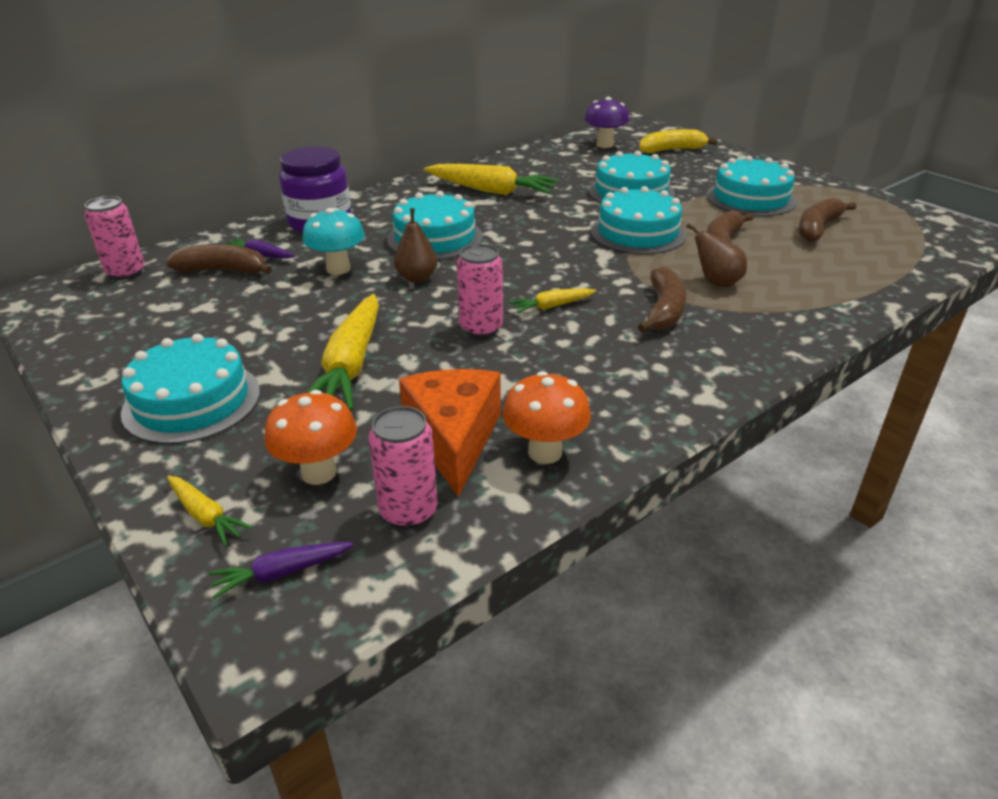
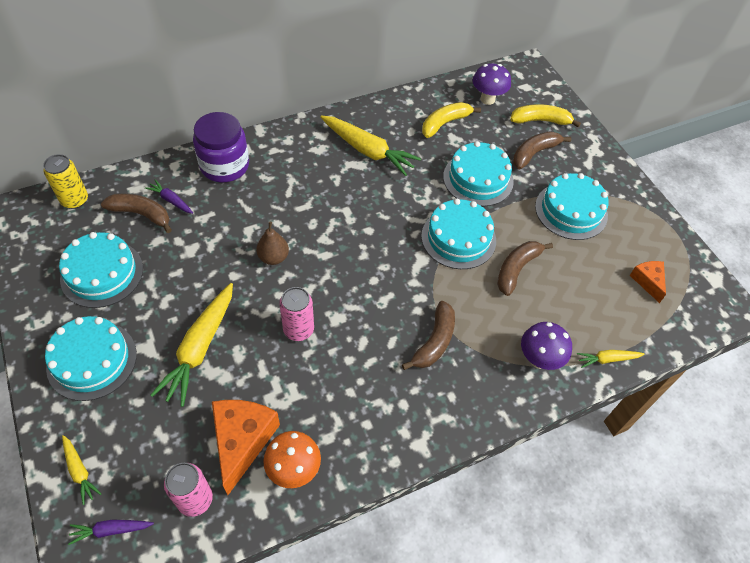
camera: 10 degrees right, 20 degrees up
pink can [84,196,145,280] -> yellow can [43,154,88,209]
orange mushroom [265,390,357,485] -> none
turquoise mushroom [302,208,365,275] -> none
turquoise cake [387,191,483,260] -> turquoise cake moved to [59,232,143,308]
yellow carrot [509,289,596,313] -> yellow carrot moved to [577,350,645,368]
brown pear [686,223,747,287] -> none
brown banana [799,198,857,242] -> brown banana moved to [513,131,571,169]
none -> yellow banana [422,102,481,138]
none -> purple mushroom [521,322,572,370]
none -> orange cheese [630,261,666,303]

